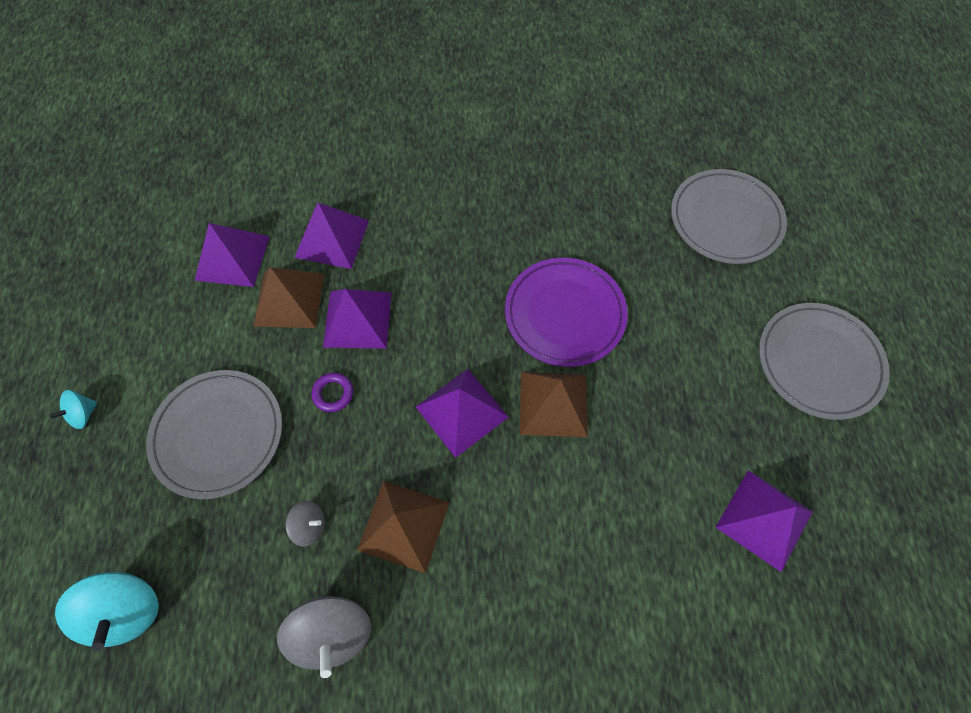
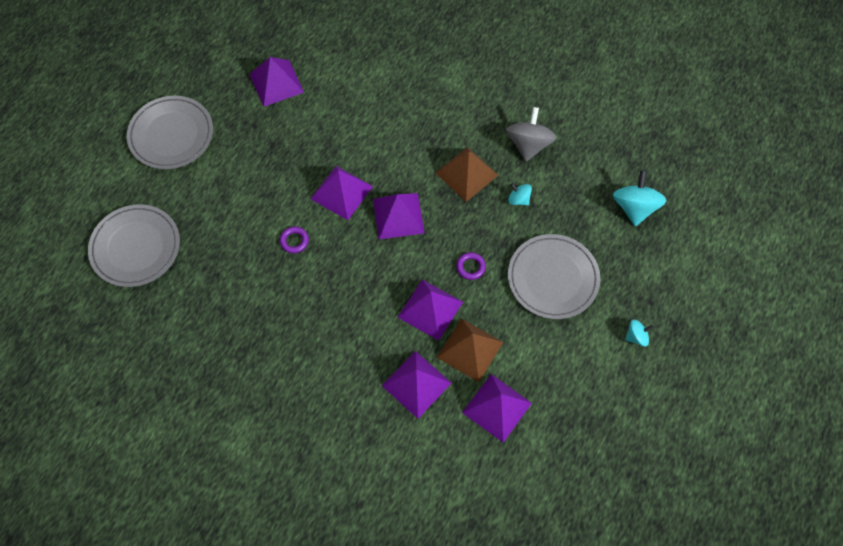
camera: 150 degrees left, 0 degrees up
grey spinning top [285,501,325,547] -> turquoise spinning top [508,183,532,205]
purple plate [505,258,628,367] -> purple ring [280,227,309,253]
brown pyramid [520,372,588,437] -> purple pyramid [311,166,373,220]

